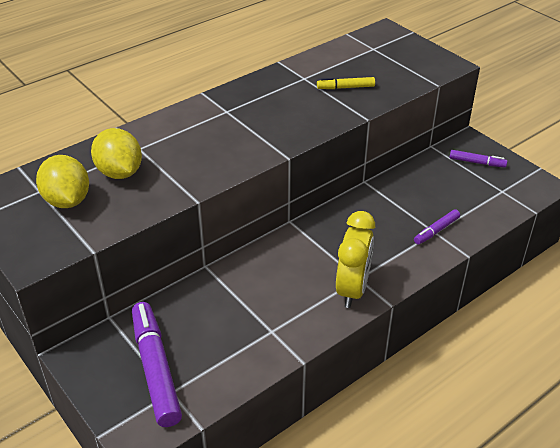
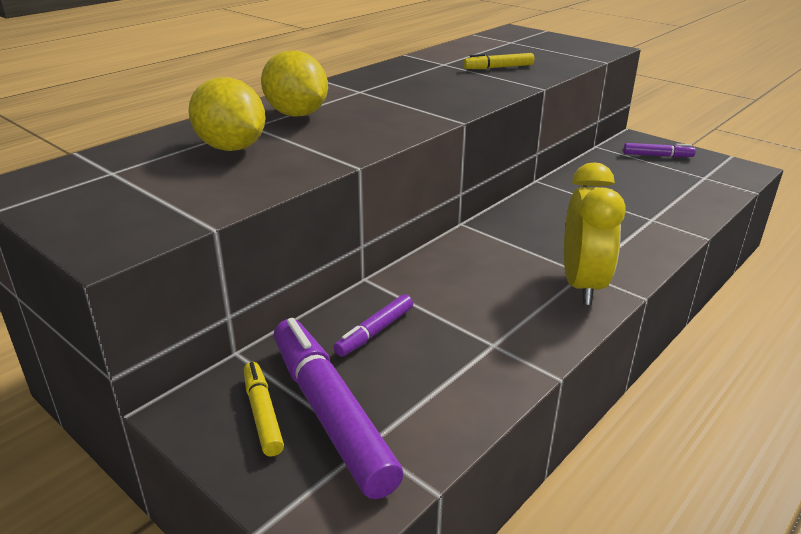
camera: 10 degrees left, 10 degrees down
yellow lemon [36,155,89,208] -> yellow lemon moved to [261,50,328,117]
purple marker [414,209,460,245] -> purple marker moved to [334,294,413,357]
none -> yellow marker [244,362,284,457]

